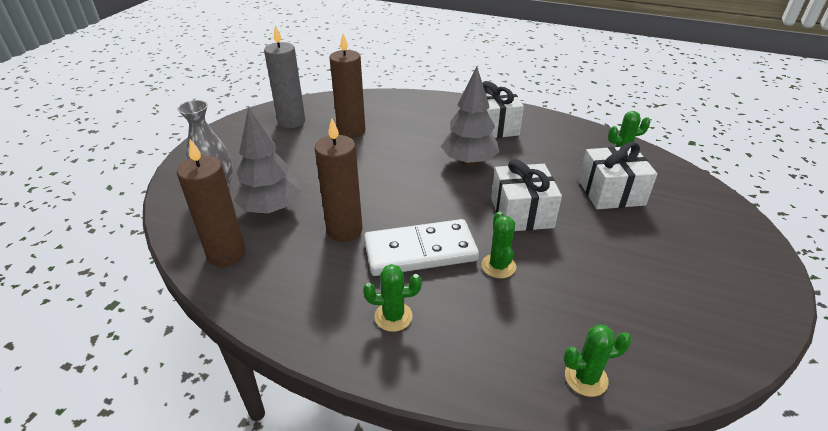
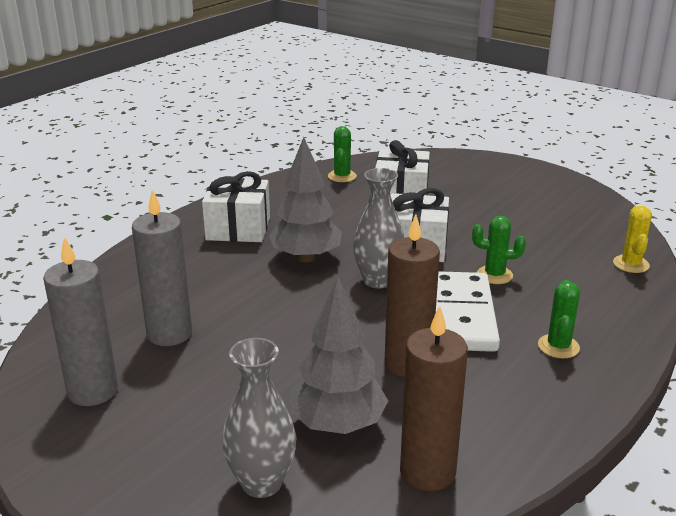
camera: 75 degrees left, 10 degrees down
brown candle [329,34,366,138] -> grey candle [132,190,192,346]
green cactus [563,324,632,397] -> yellow cactus [613,206,652,273]
none -> grey vase [353,168,404,289]

